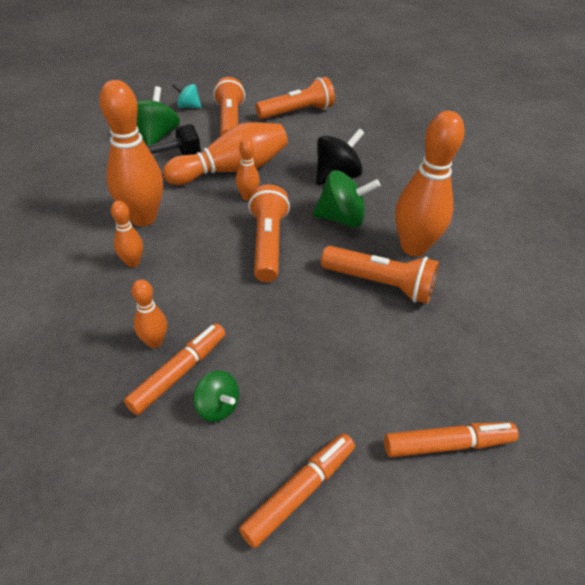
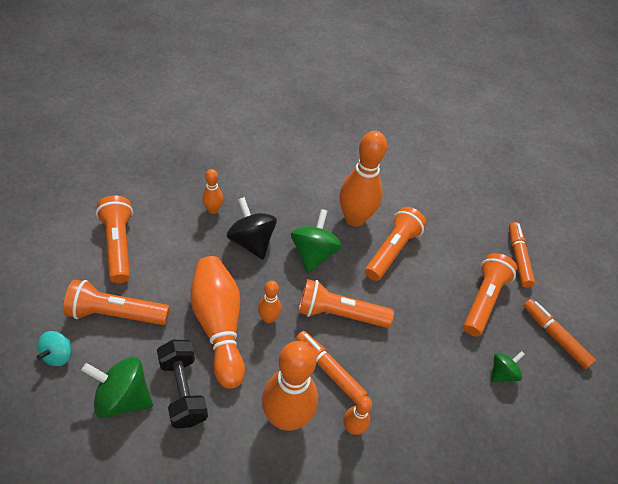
camera: 85 degrees left, 5 degrees up
orange marker [124,323,226,415] -> orange marker moved to [296,331,367,404]
orange bowling pin [132,279,167,348] -> orange bowling pin moved to [202,169,223,214]
none -> orange flashlight [463,253,517,337]

